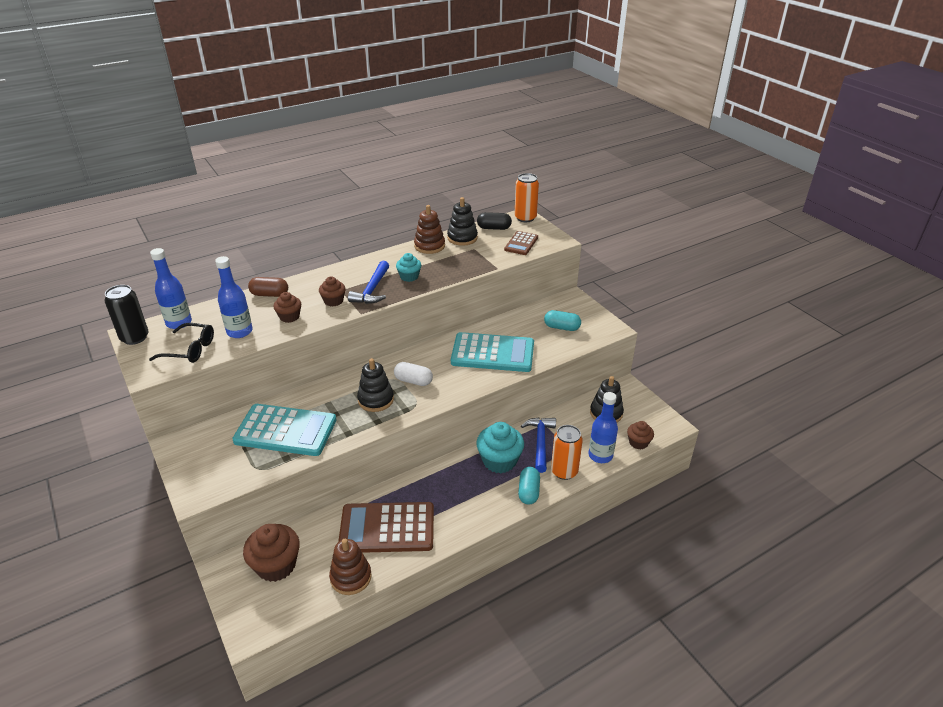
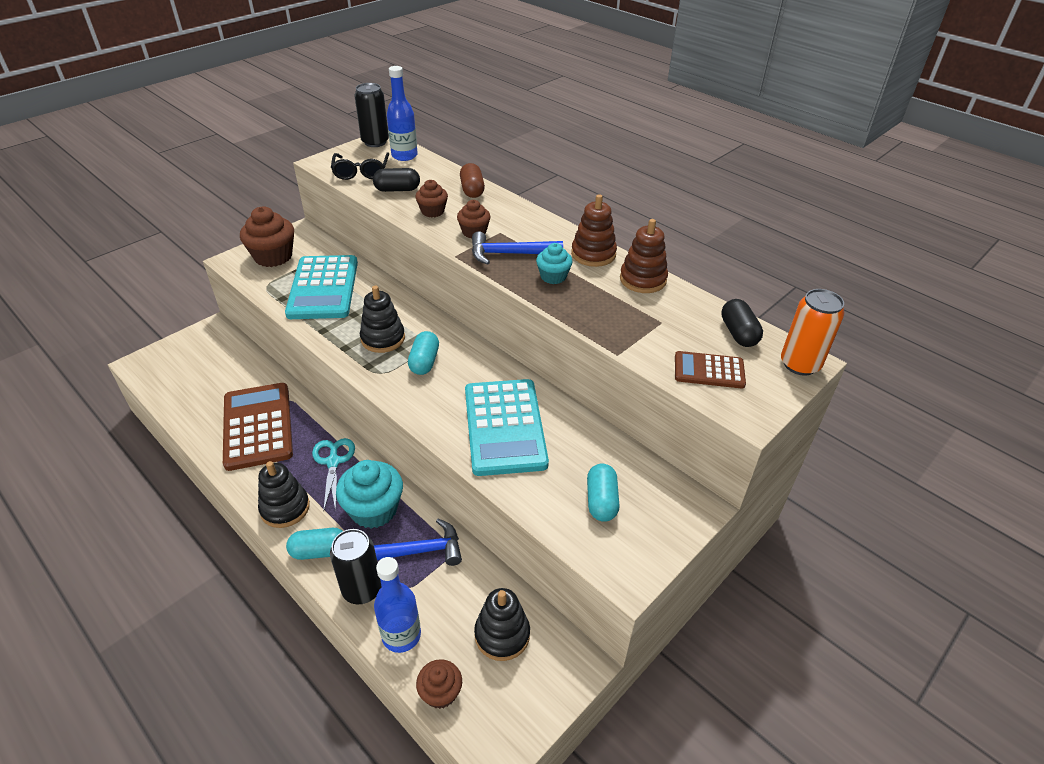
camera: 75 degrees right, 5 degrees up
blue bottle [215,256,253,338] -> black capsule [373,168,420,192]
brown cupcake [243,524,300,582] -> brown cupcake moved to [240,207,294,267]
brown stacking toy [329,539,372,595] -> brown stacking toy moved to [571,194,617,267]
white capsule [394,362,433,386] -> turquoise capsule [408,331,439,375]
black stacking toy [447,197,478,246] -> black stacking toy moved to [258,461,310,528]
orange can [551,425,583,480] -> black can [330,529,382,605]
none -> turquoise scissors [312,438,355,512]

